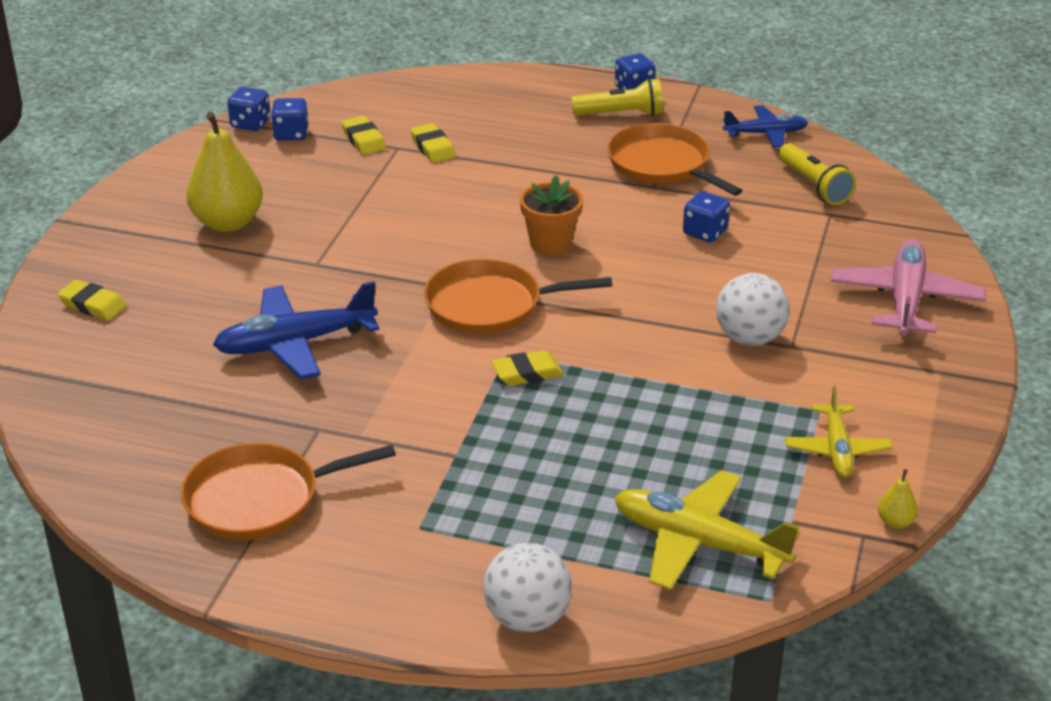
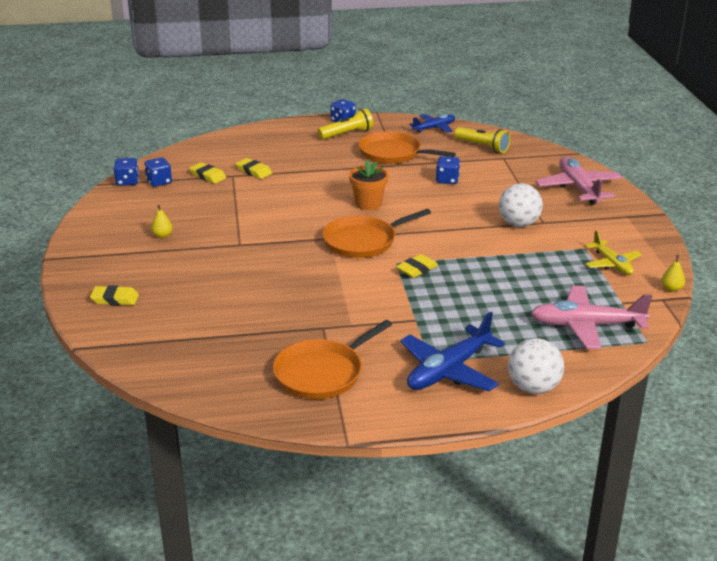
camera: 25 degrees left, 5 degrees down
yellow pear [186,112,263,232] -> yellow pear [151,205,173,238], size x0.42
blue plane [213,281,379,379] -> blue plane moved to [400,312,505,391]
yellow plane [614,470,800,590] -> pink plane [531,286,652,349]

